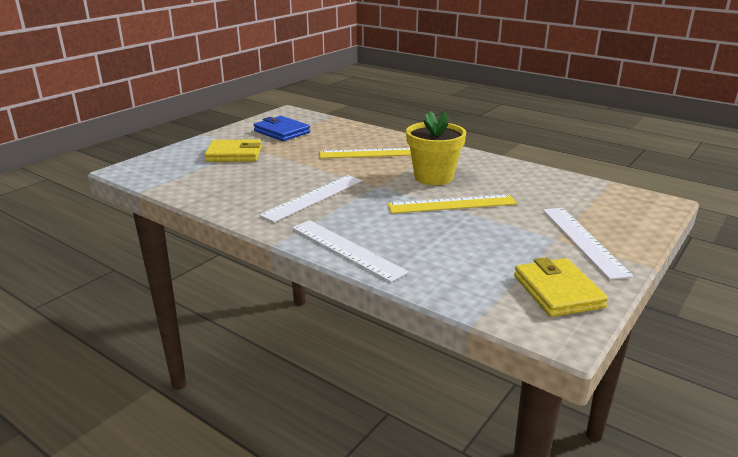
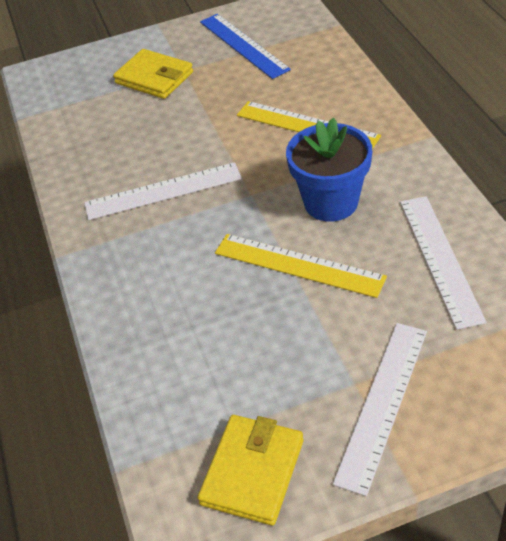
camera: 40 degrees right, 20 degrees up
blue wallet [254,116,310,141] -> blue ruler [200,14,291,79]
white ruler [292,220,409,282] -> white ruler moved to [400,196,487,330]
yellow flower pot [406,111,466,185] -> blue flower pot [286,118,372,222]

